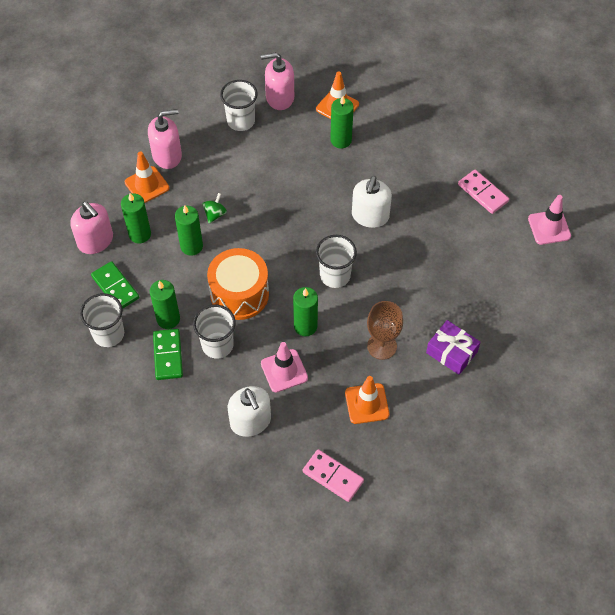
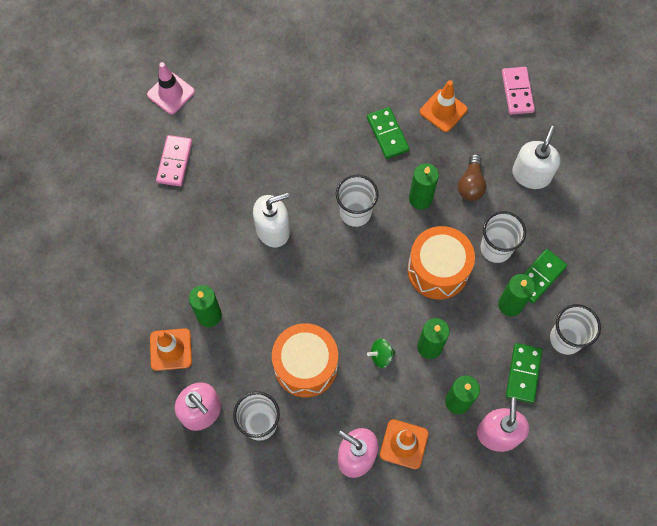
camera: 130 degrees left, 10 degrees up
pink traffic cone [261,342,308,393] -> brown light bulb [458,154,486,201]
brown goblet [367,301,403,360] -> green domino [367,107,409,159]
purple gift [426,320,481,375] -> none
none -> orange drum [272,323,338,397]

